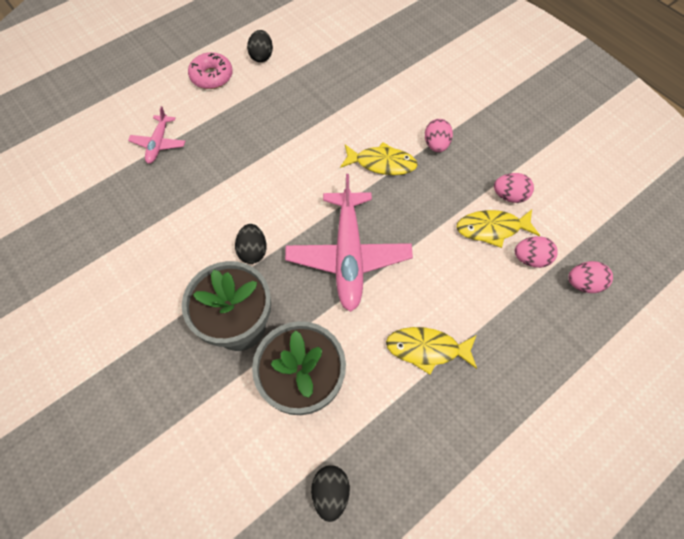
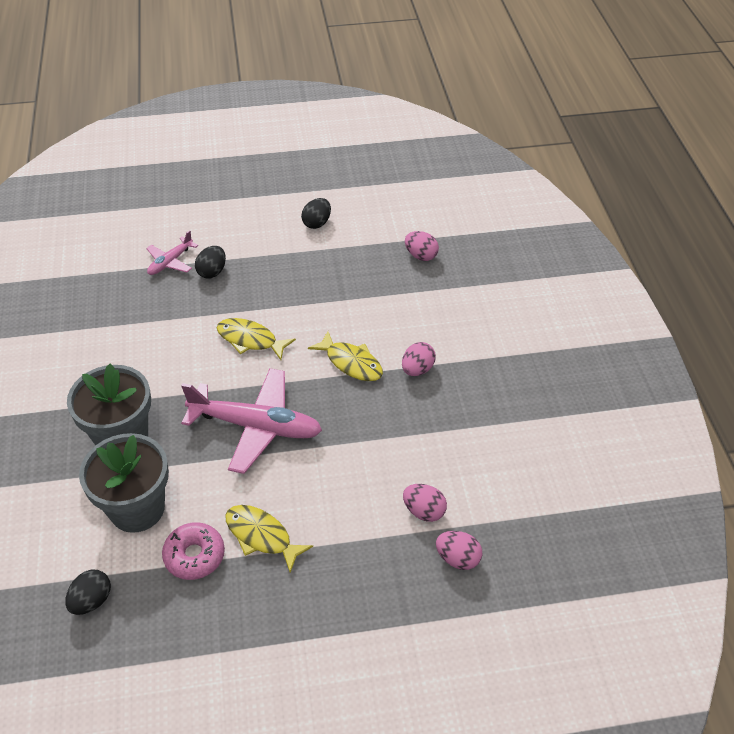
camera: 30 degrees right, 15 degrees down
pink donut [188,52,233,89] -> pink donut moved to [162,522,225,580]
black egg [235,224,267,264] -> black egg moved to [195,246,226,278]
pink plane [285,174,413,312] -> pink plane turned 105 degrees counterclockwise [181,368,322,474]
yellow fish [457,210,540,248] -> yellow fish moved to [217,318,296,360]
pink egg [494,173,534,203] -> pink egg moved to [405,231,439,261]

